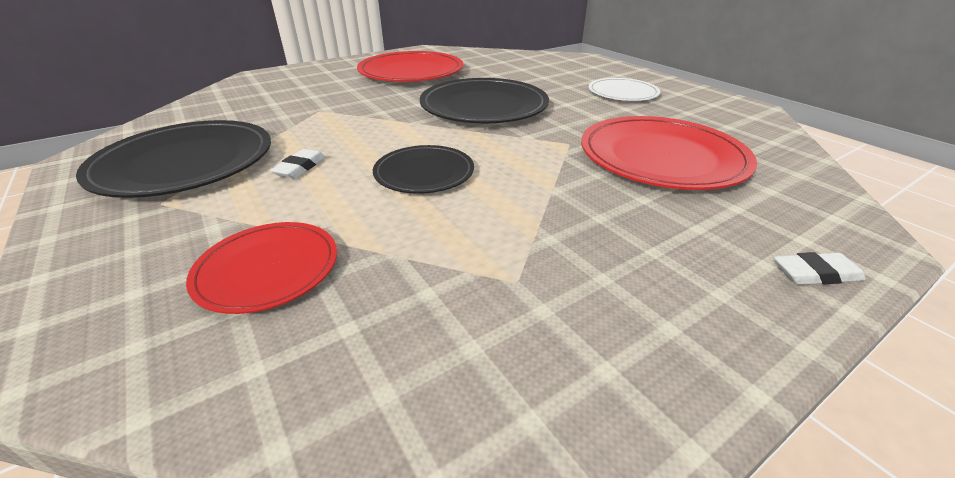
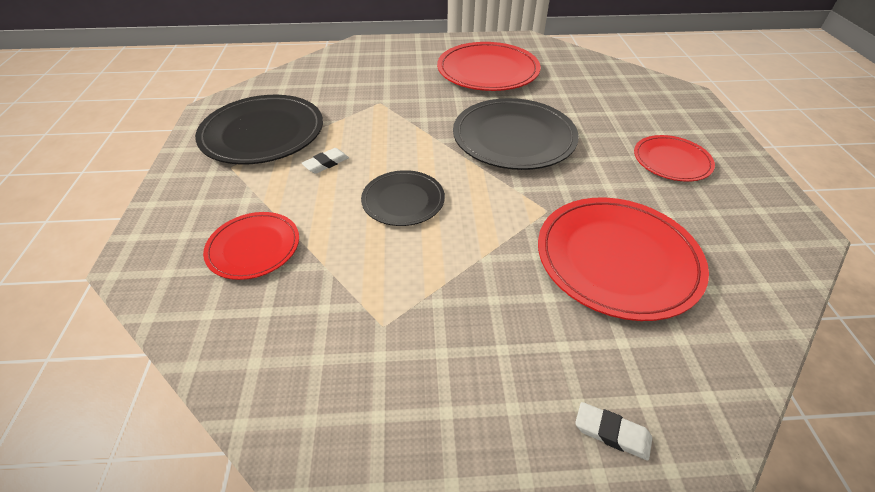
camera: 30 degrees right, 10 degrees up
white plate [589,78,660,101] -> red plate [634,135,715,182]

